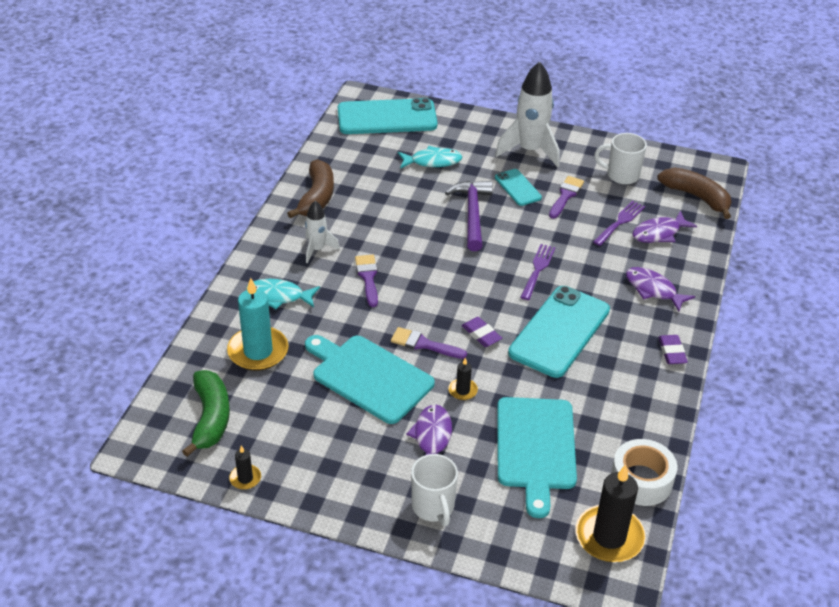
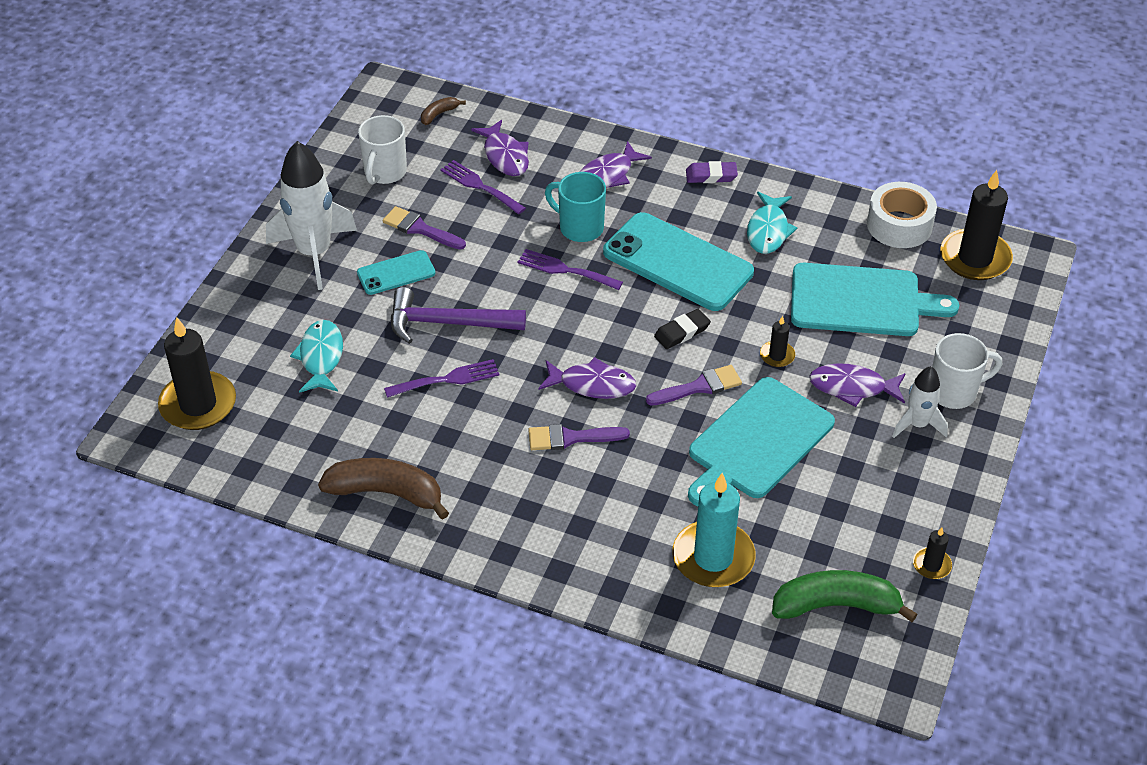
camera: 85 degrees left, 5 degrees up
turquoise fish [246,279,320,309] -> turquoise fish moved to [747,192,797,254]
white rocket [305,201,340,263] -> white rocket moved to [892,366,948,438]
turquoise phone [338,98,438,134] -> black candle [158,318,236,430]
purple brush [391,327,467,359] -> purple brush turned 135 degrees counterclockwise [646,365,742,406]
purple eraser [461,317,502,347] -> black eraser [654,309,711,349]
brown banana [657,167,731,219] -> brown banana [421,97,466,125], size x0.47
none -> purple fork [384,359,500,398]
none -> purple fish [539,357,637,399]
none -> turquoise mug [545,172,606,242]

